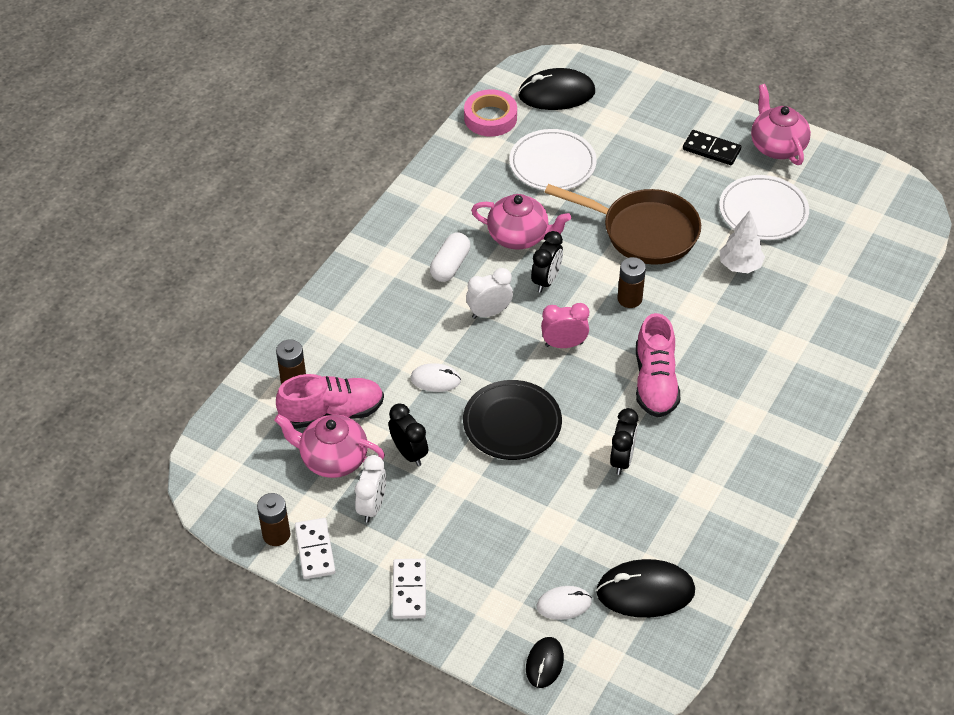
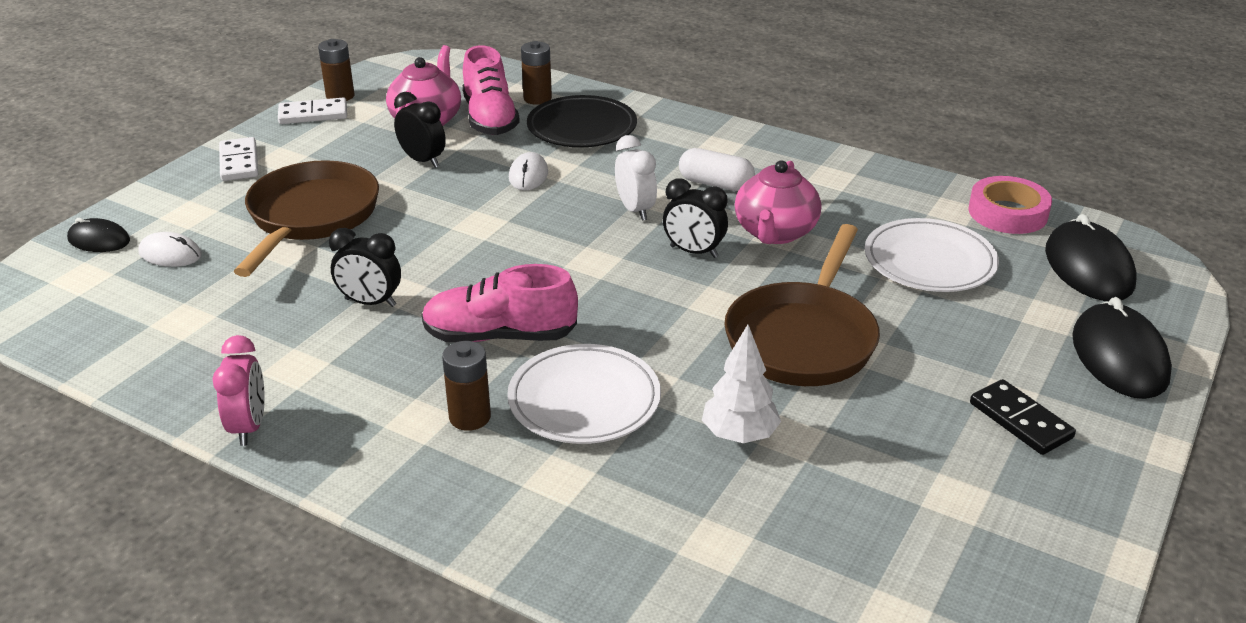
camera: 90 degrees right, 15 degrees down
white clock [355,455,386,523] -> none
black clock [389,404,428,466] -> black clock turned 105 degrees counterclockwise [394,92,446,168]
white domino [392,559,426,619] -> white domino turned 75 degrees clockwise [219,137,258,181]
black plate [463,380,562,460] -> black plate moved to [527,95,637,147]
white mouse [537,586,592,620] -> white mouse turned 60 degrees counterclockwise [138,232,202,267]
pink clock [541,303,589,348] -> pink clock moved to [213,335,265,446]
black mouse [596,559,695,618] -> black mouse moved to [1072,297,1172,399]
brown battery [617,257,646,308] -> brown battery moved to [442,341,491,431]
black domino [683,130,741,165] -> black domino turned 60 degrees counterclockwise [970,379,1076,455]
white plate [719,175,809,240] -> white plate moved to [507,344,661,444]
pink teapot [751,84,811,165] -> none
none -> brown pan [233,160,379,277]

